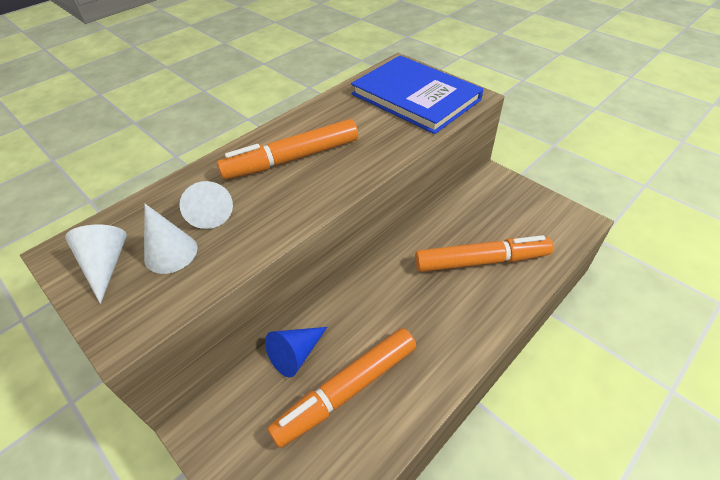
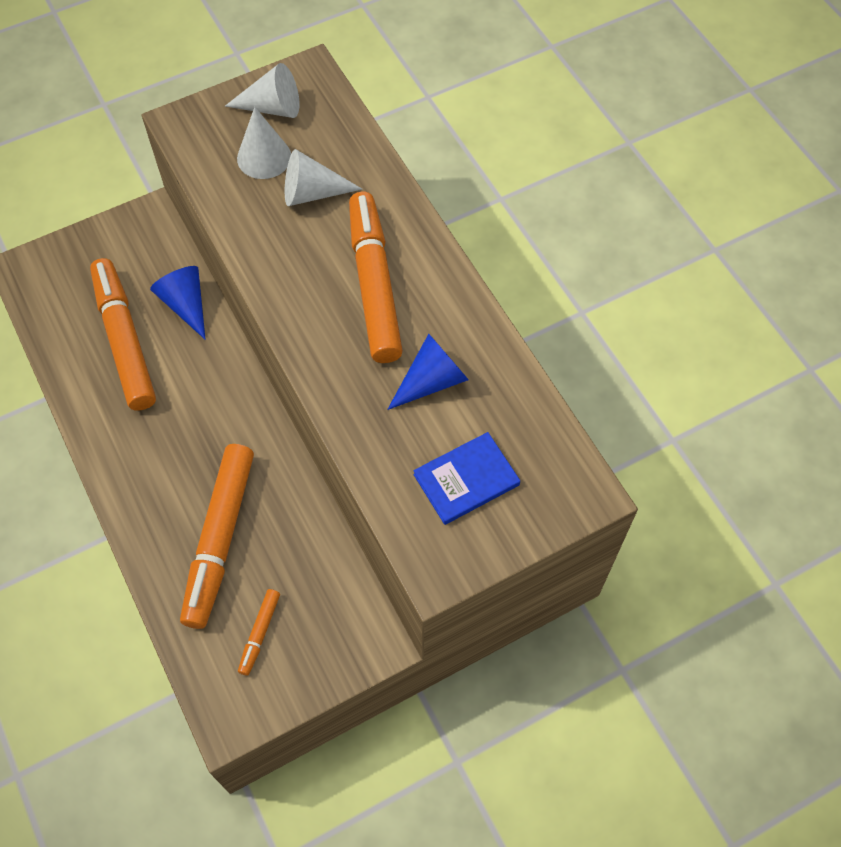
camera: 105 degrees right, 15 degrees up
blue book [351,56,483,134] -> blue book [413,432,520,525], size x0.48
none -> orange marker [238,589,280,676]
none -> blue cone [387,334,469,410]

